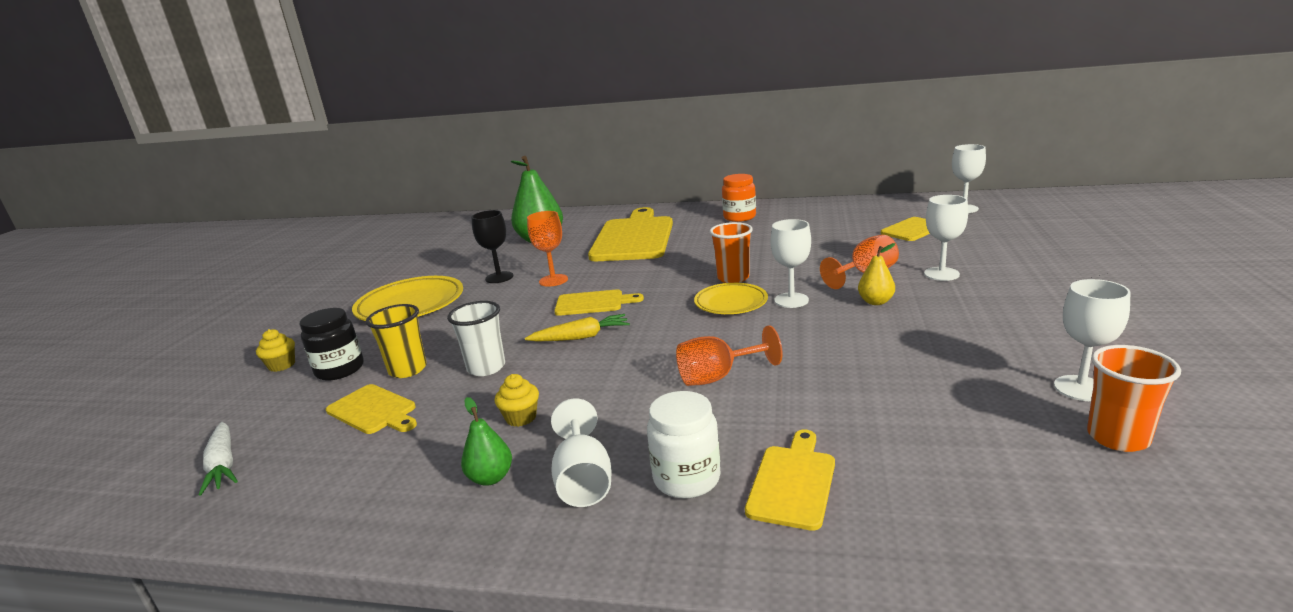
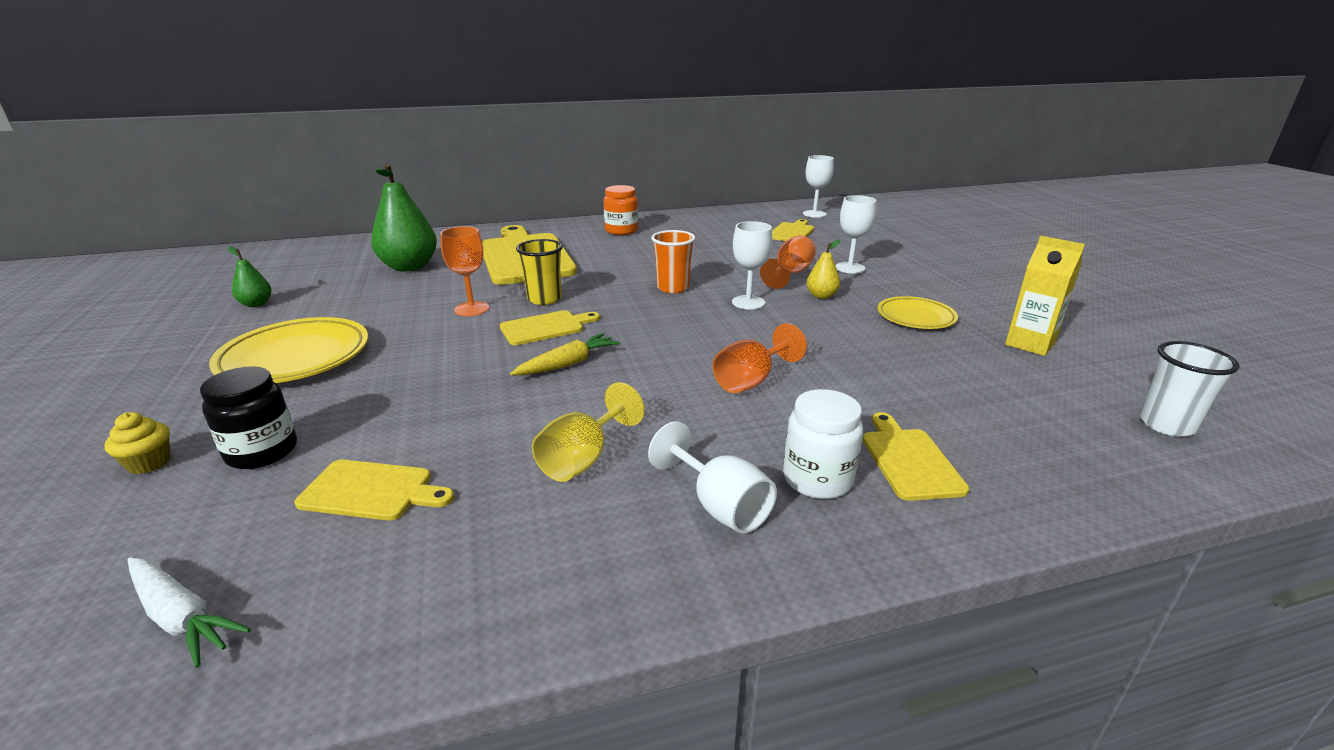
camera: 30 degrees left, 5 degrees up
yellow cup [366,304,427,378] -> yellow cup moved to [516,239,563,305]
white cup [447,301,505,376] -> white cup moved to [1140,341,1239,437]
green pear [461,397,512,486] -> green pear moved to [228,246,272,307]
black goblet [471,210,514,283] -> none
yellow cupcake [495,374,539,427] -> yellow goblet [532,382,645,482]
yellow plate [694,283,768,314] -> yellow plate moved to [877,296,958,329]
white goblet [1054,279,1131,401] -> yellow carton [1005,236,1085,356]
orange cup [1087,345,1181,452] -> none

